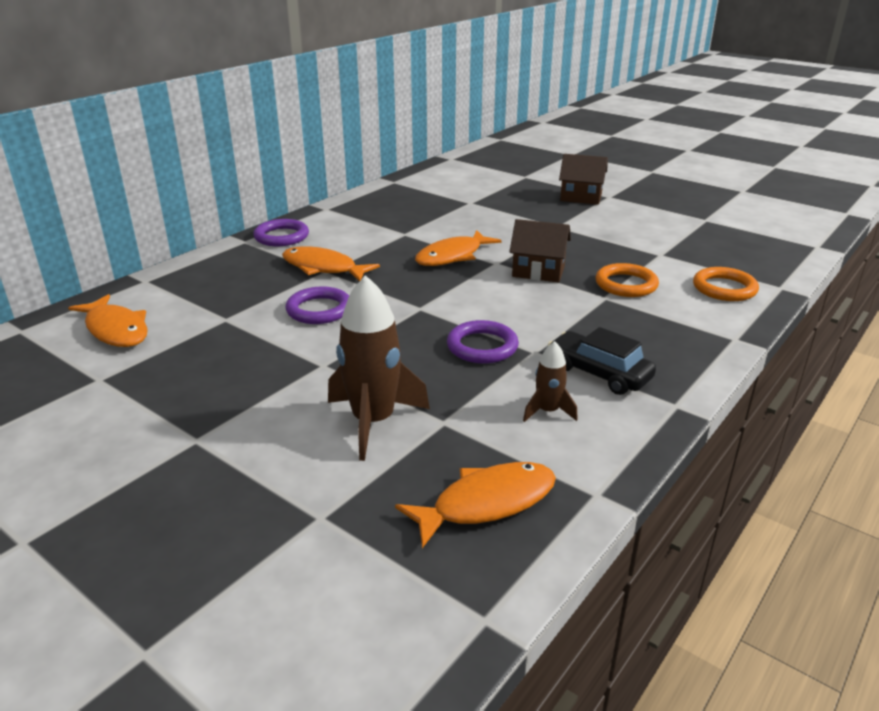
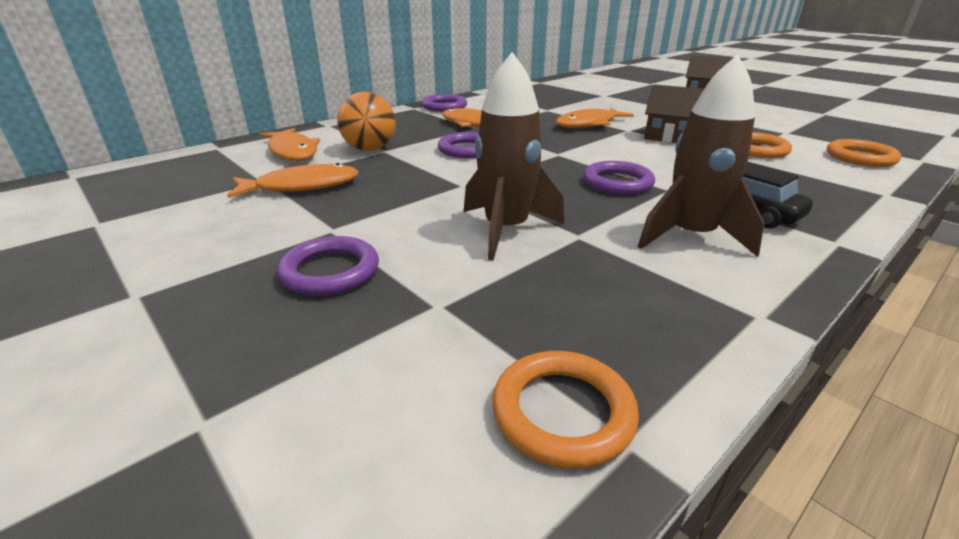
camera: 10 degrees right, 0 degrees up
orange fish [395,462,556,548] -> orange fish moved to [227,163,359,198]
brown rocket [523,341,578,422] -> brown rocket [638,54,765,257], size x1.94
none -> purple ring [277,236,379,296]
none -> orange ball [337,92,396,151]
none -> orange ring [492,351,639,469]

